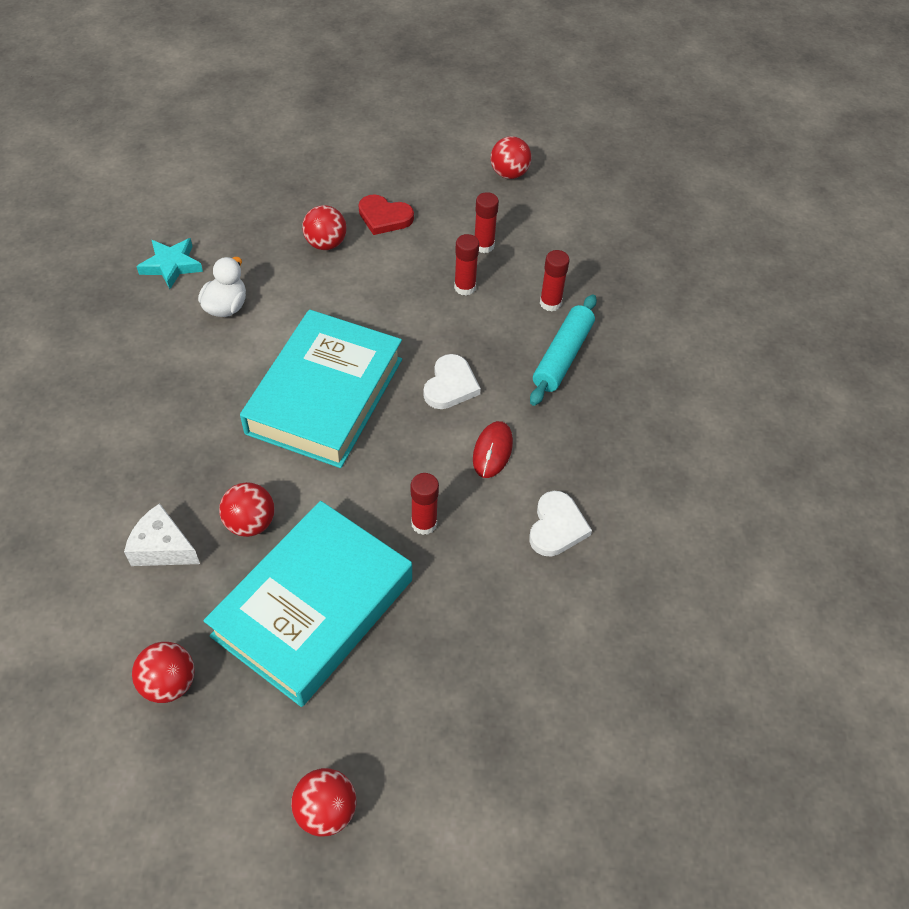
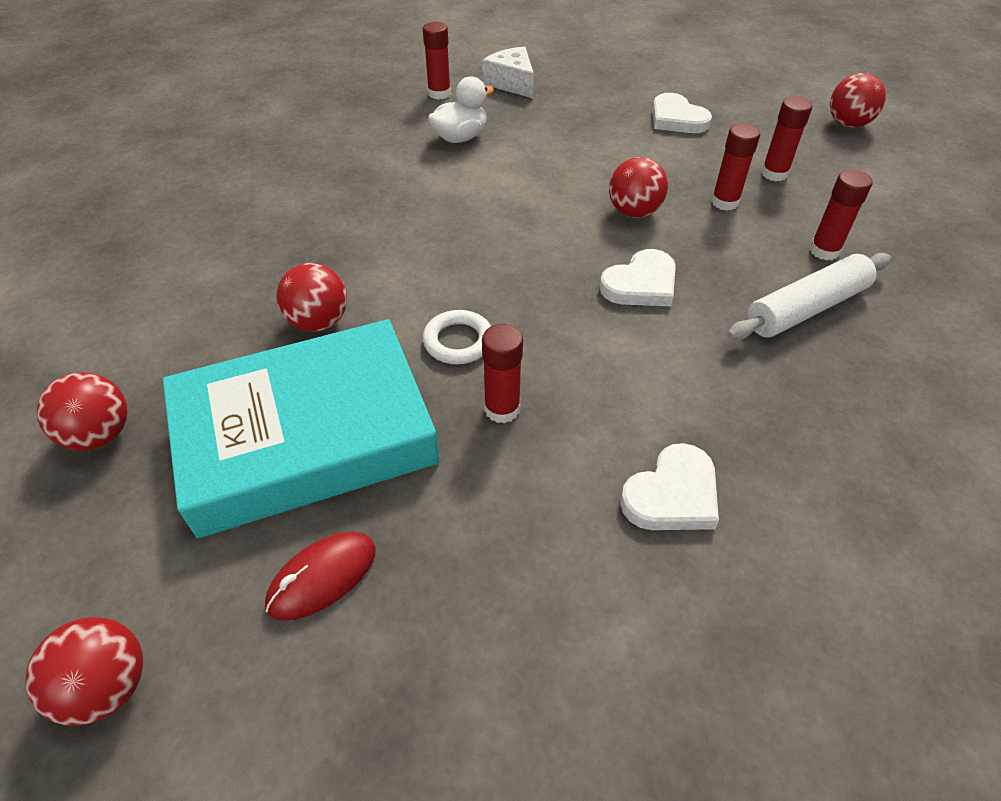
camera: 35 degrees right, 5 degrees down
white cheese [124,503,200,566] -> white cheese moved to [482,47,534,98]
turquoise star [136,238,203,289] -> red glue stick [423,22,451,100]
turquoise book [240,309,402,468] -> none
red ball [302,205,346,250] -> red ball moved to [609,157,668,218]
red heart [359,194,414,235] -> white heart [652,93,712,133]
red mouse [473,421,513,478] -> red mouse moved to [265,532,376,621]
turquoise rolling pin [530,294,597,406] -> white rolling pin [727,253,891,340]
none -> white ring [423,310,491,364]

